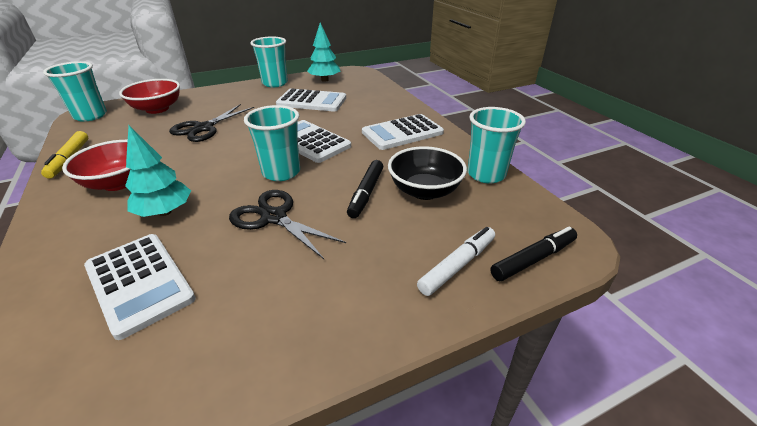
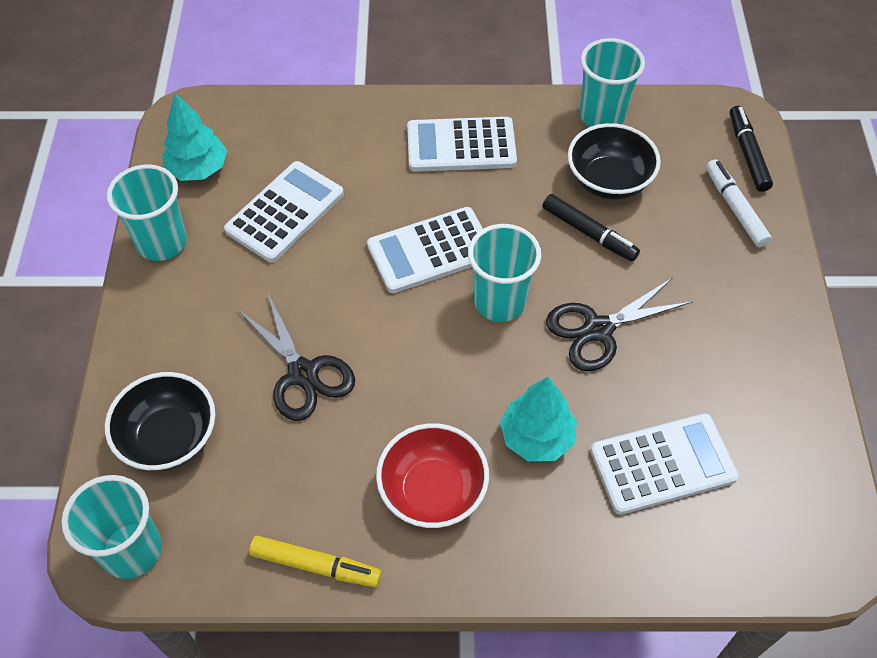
camera: 65 degrees left, 20 degrees up
red bowl [119,79,180,114] -> black bowl [105,372,215,471]
white calculator [362,114,444,150] -> white calculator turned 90 degrees clockwise [407,117,517,172]

